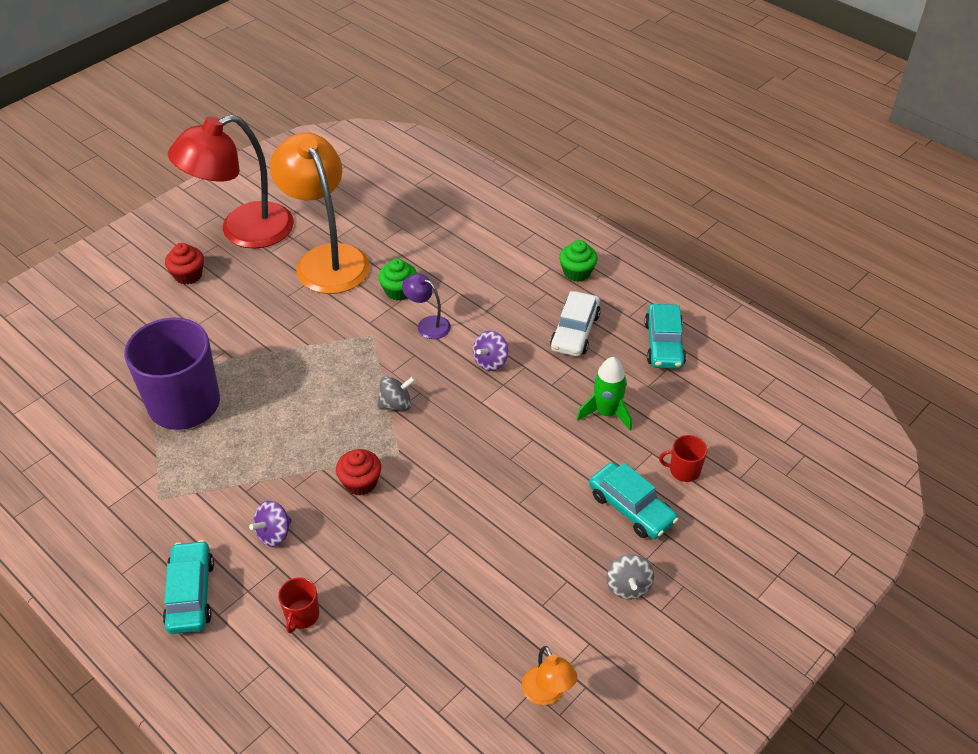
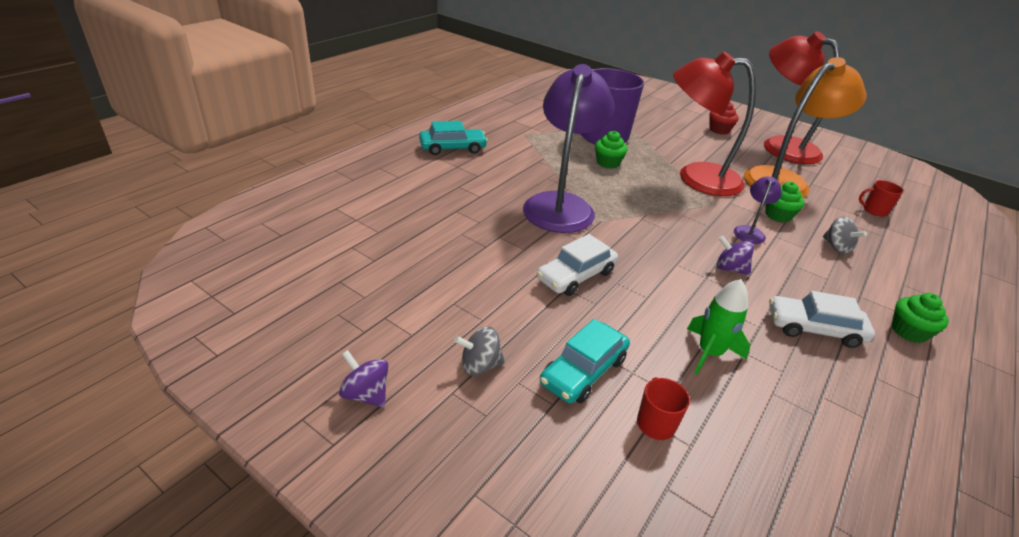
camera: 80 degrees right, 10 degrees down
purple spinning top [249,501,292,547] -> purple spinning top moved to [339,350,388,407]
red mug [278,577,319,633] -> red mug moved to [859,180,904,217]
red cupcake [336,449,381,495] -> purple lamp [523,64,614,233]
grey spinning top [377,376,415,411] -> grey spinning top moved to [823,216,867,254]
orange lamp [522,646,577,705] -> none
turquoise car [645,304,686,369] -> none
none -> white car [537,234,618,296]
none -> green cupcake [595,131,628,168]
none -> red lamp [673,51,756,196]

